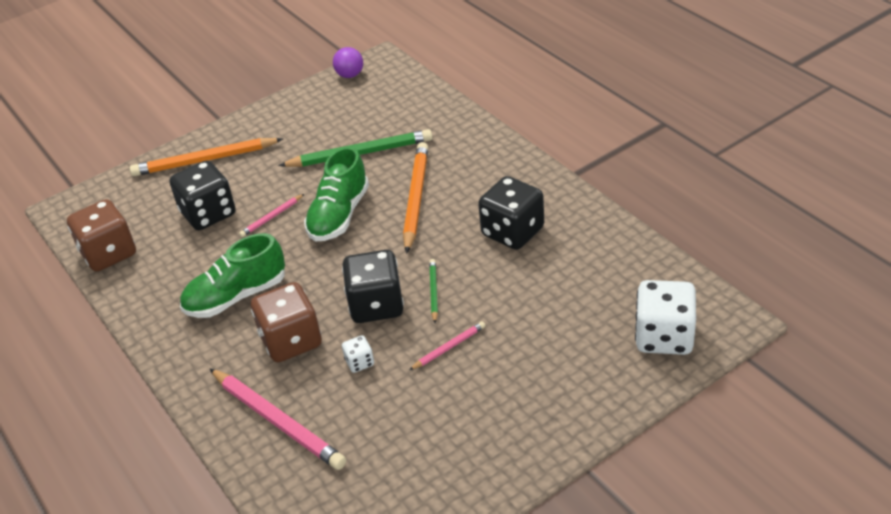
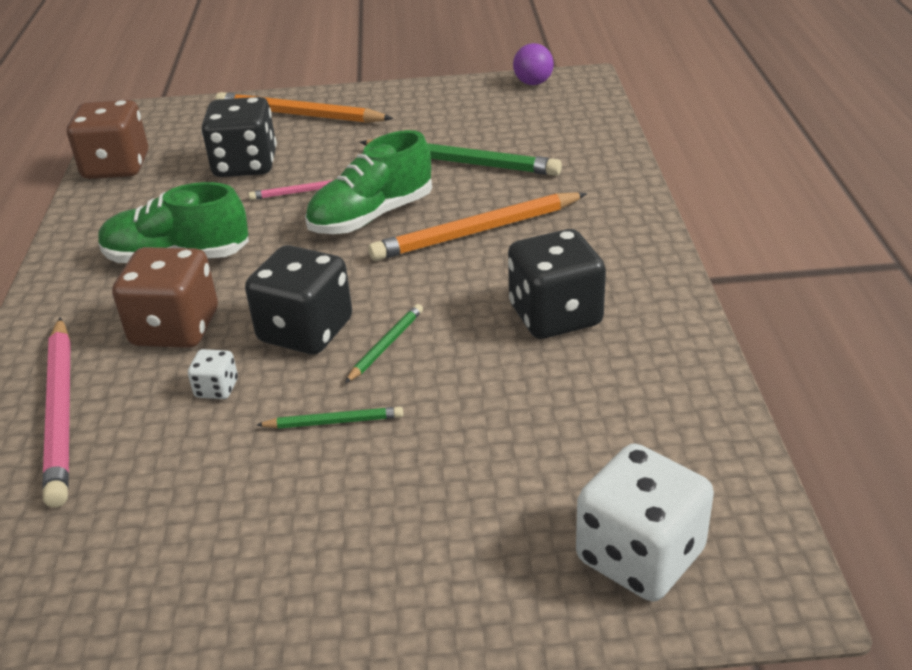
camera: 30 degrees right, 5 degrees down
orange pencil [403,142,428,254] -> orange pencil turned 150 degrees counterclockwise [368,192,587,261]
pink pencil [409,321,485,370] -> green pencil [257,407,403,429]

